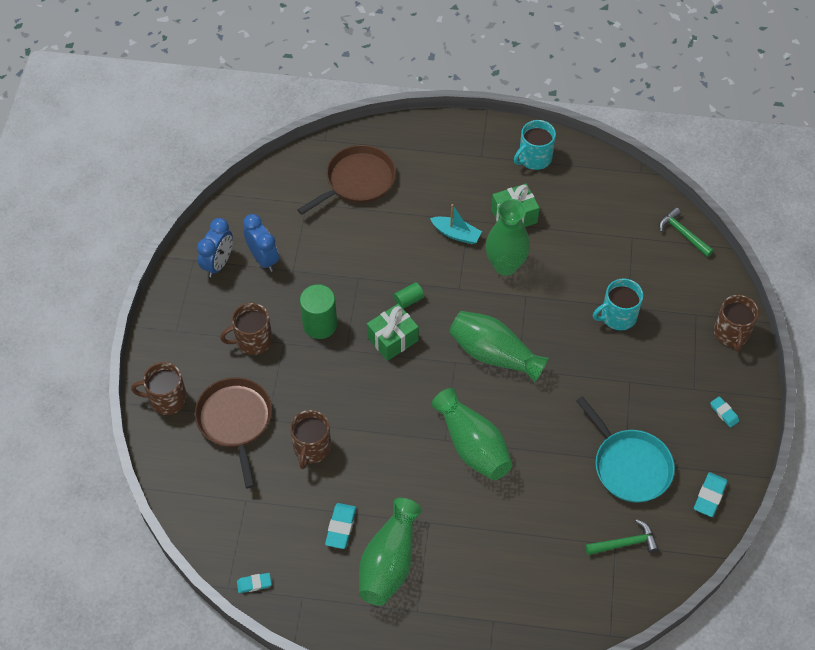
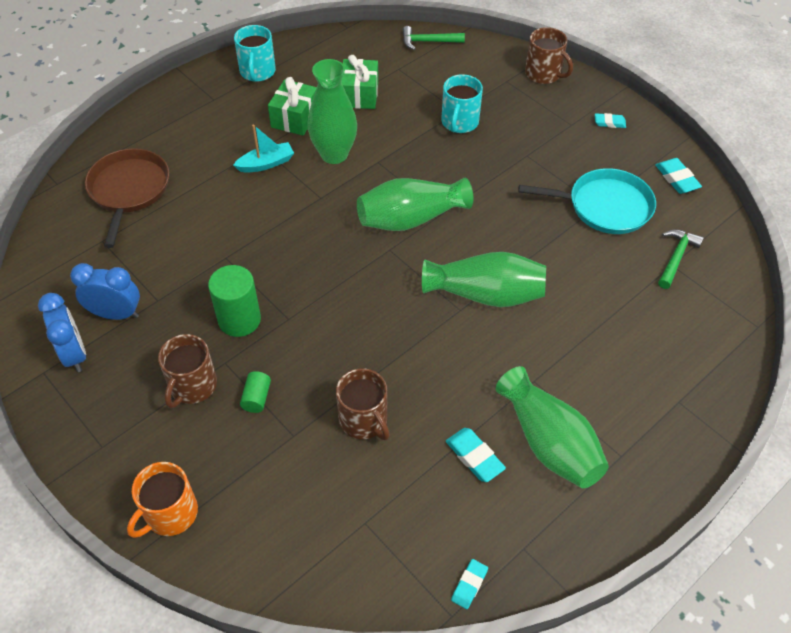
camera: 50 degrees left, 5 degrees down
brown mug [131,362,187,415] -> orange mug [127,462,198,538]
brown pan [195,377,272,488] -> none
green gift [367,304,419,361] -> green gift moved to [341,55,378,109]
green cylinder [394,282,424,309] -> green cylinder moved to [240,371,271,413]

